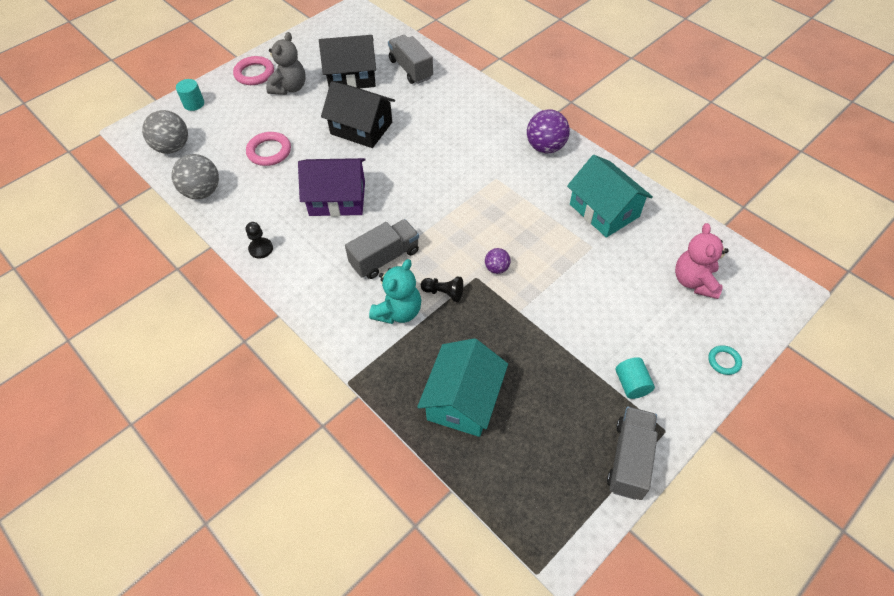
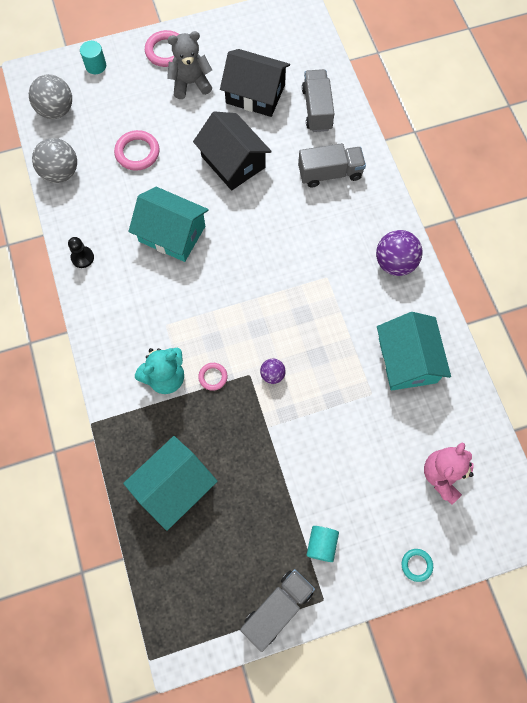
camera: 25 degrees right, 15 degrees up
grey teddy bear [266,32,306,95] -> grey teddy bear turned 150 degrees counterclockwise [167,31,212,99]
purple house [298,158,365,216] -> turquoise house [128,187,209,262]
grey truck [345,219,419,279] -> grey truck moved to [298,143,366,188]
black pawn [421,276,463,302] -> pink ring [198,363,228,391]

